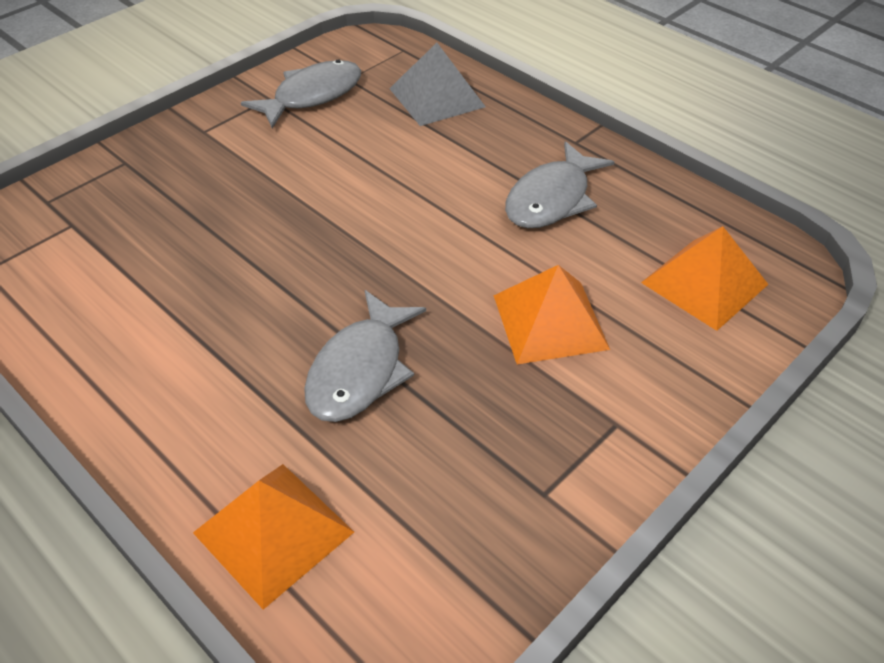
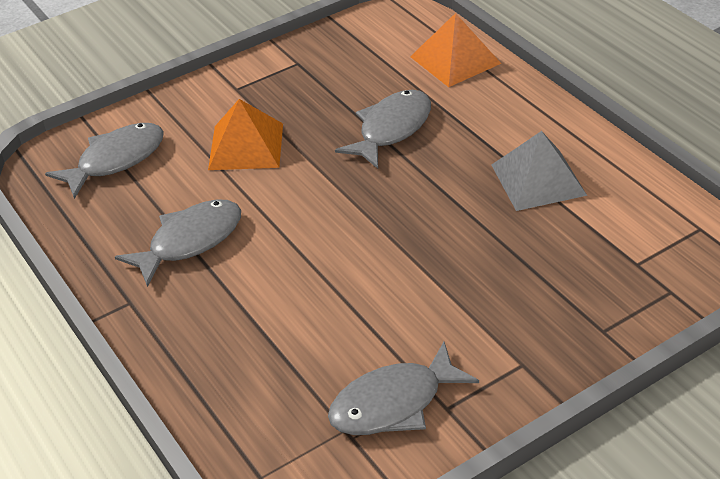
camera: 165 degrees left, 5 degrees down
grey pyramid [389,43,486,126] -> grey pyramid moved to [492,131,587,211]
orange pyramid [641,226,768,331] -> grey fish [45,123,164,199]

